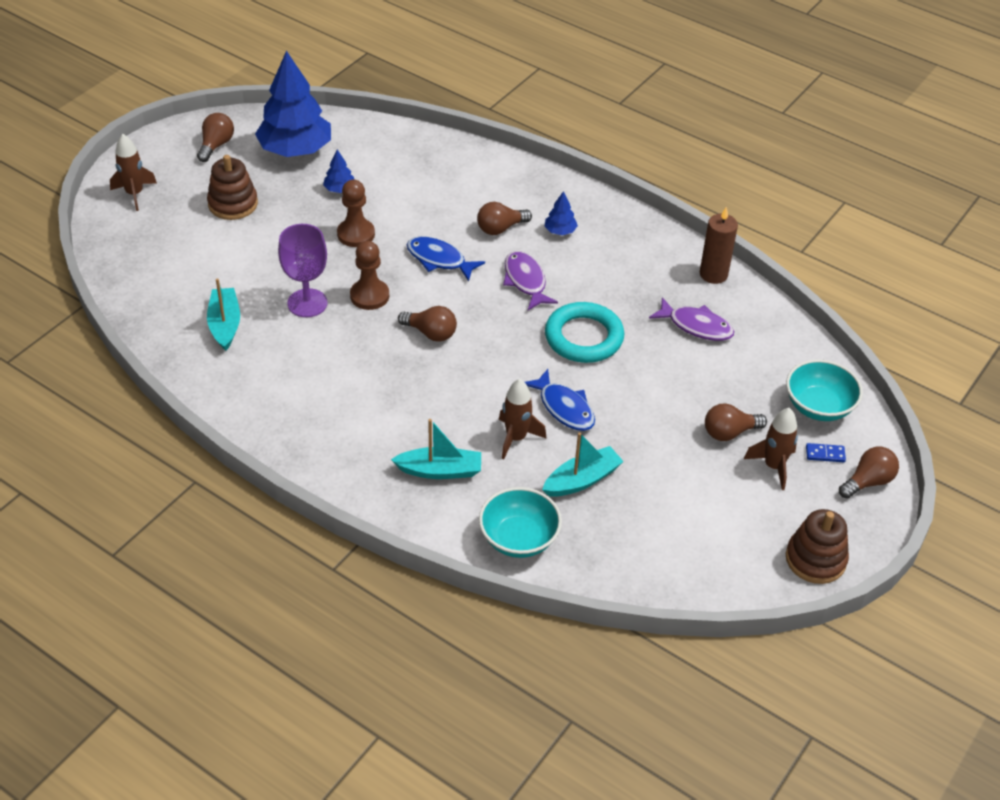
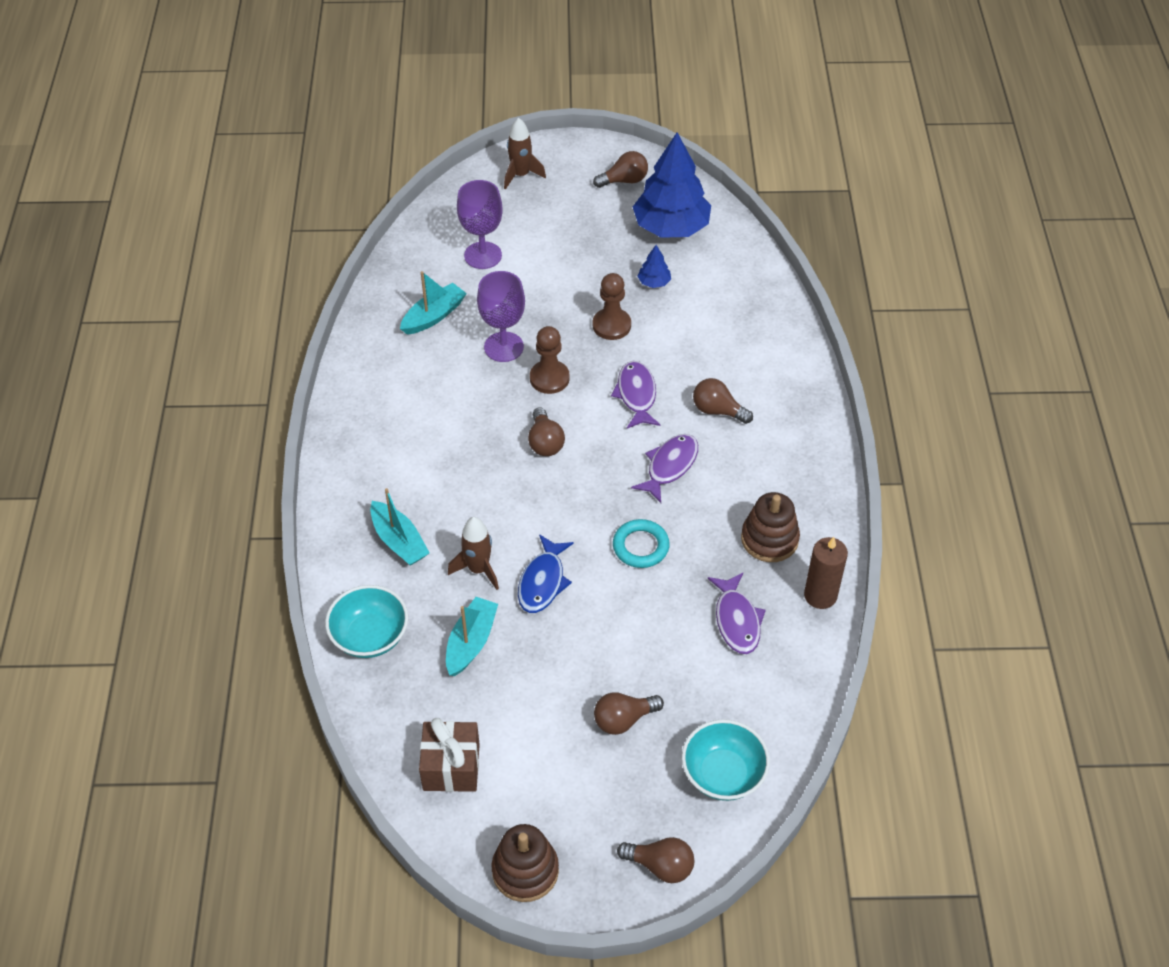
camera: 55 degrees right, 5 degrees up
brown stacking toy [207,155,258,220] -> brown stacking toy moved to [741,492,800,562]
blue fish [407,237,485,281] -> purple fish [611,361,661,428]
turquoise boat [542,432,624,497] -> turquoise boat turned 90 degrees counterclockwise [446,597,498,676]
blue tree [545,191,578,235] -> none
turquoise ring [545,302,624,363] -> turquoise ring [613,519,670,568], size x0.66
brown light bulb [705,404,767,441] -> brown light bulb turned 60 degrees counterclockwise [594,692,664,735]
brown rocket [744,408,798,490] -> none
blue domino [806,443,846,462] -> none
none -> brown gift [419,718,480,792]
none -> purple goblet [457,180,503,269]

